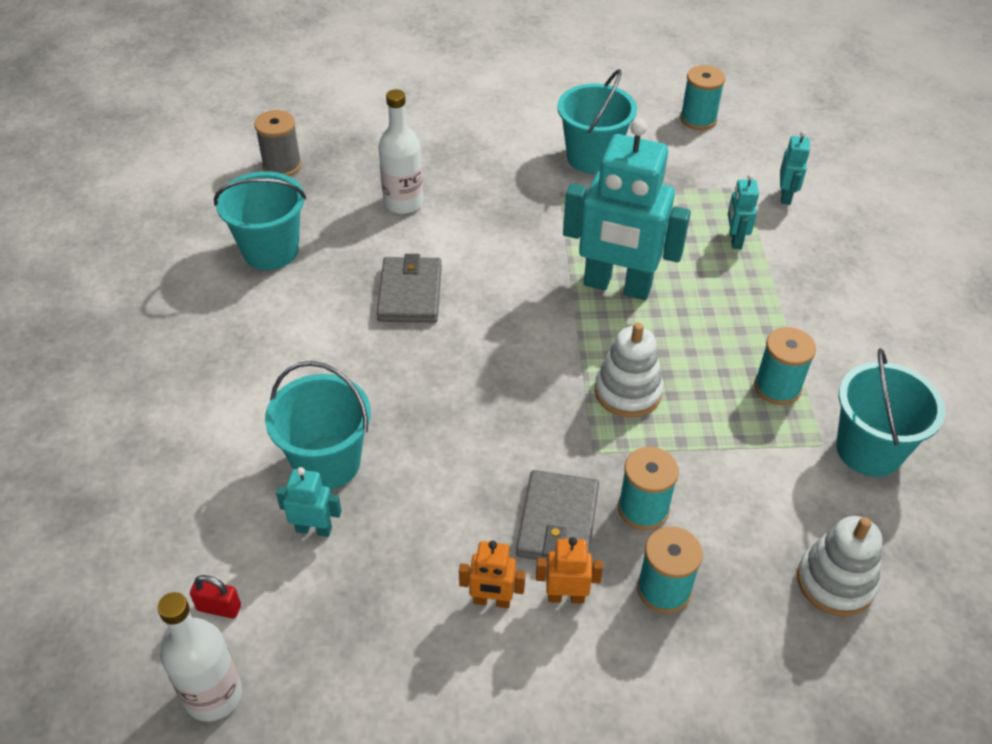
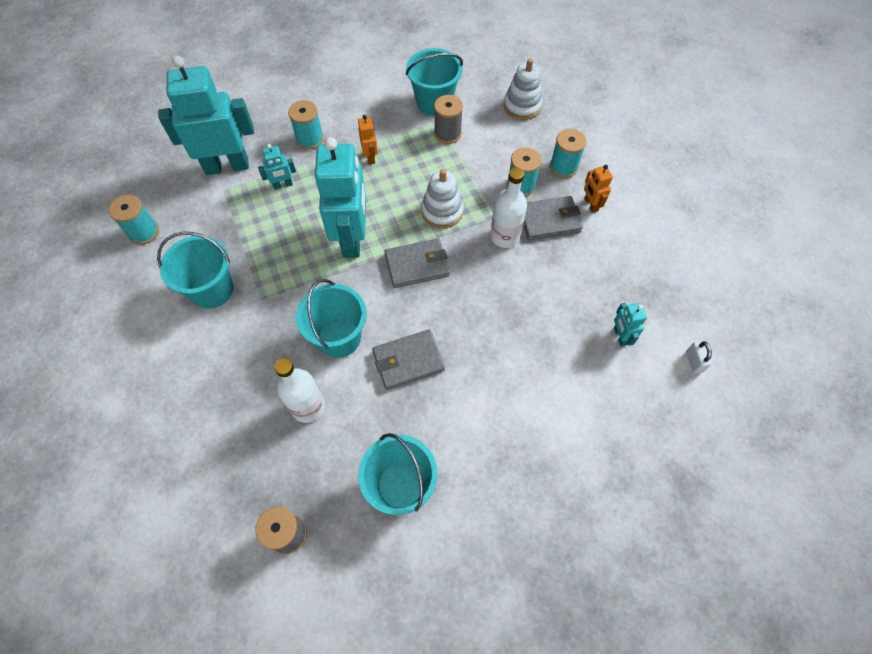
camera: 110 degrees left, 15 degrees up
white bottle [157,592,242,721] -> white bottle moved to [490,167,527,248]
red padlock [190,575,241,619] -> white padlock [686,341,712,374]
turquoise bucket [265,361,371,490] -> turquoise bucket moved to [296,279,367,358]
orange robot [459,541,525,608] -> orange robot moved to [358,115,378,165]
turquoise spool [754,327,816,405] -> turquoise spool moved to [288,100,324,150]
turquoise robot [780,131,810,205] -> turquoise robot [158,56,254,175], size x2.31
none -> grey wallet [385,238,450,288]
none -> grey spool [434,95,463,144]

